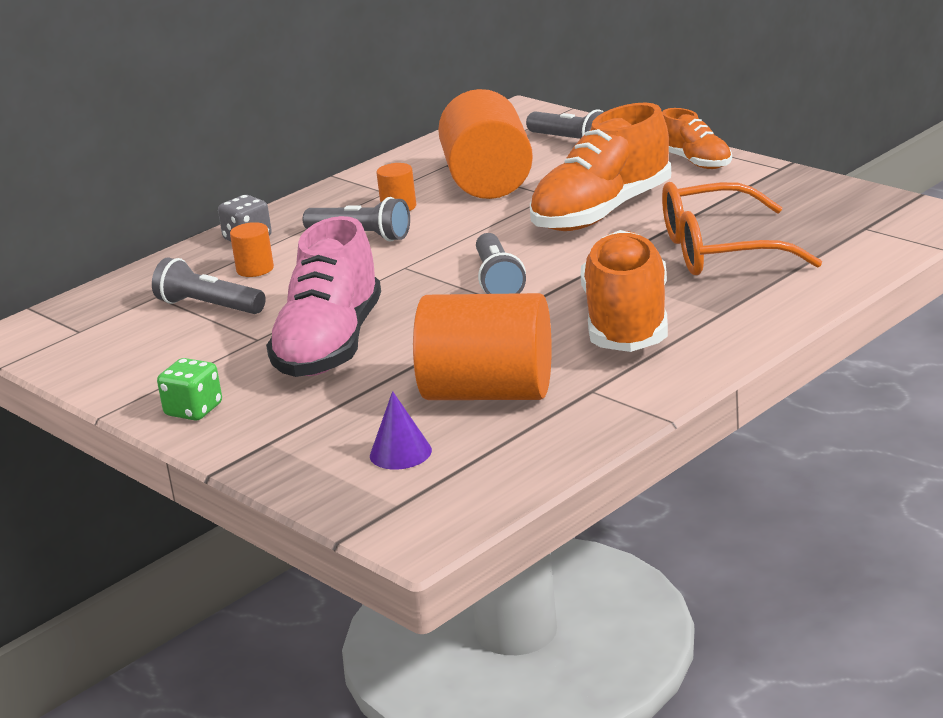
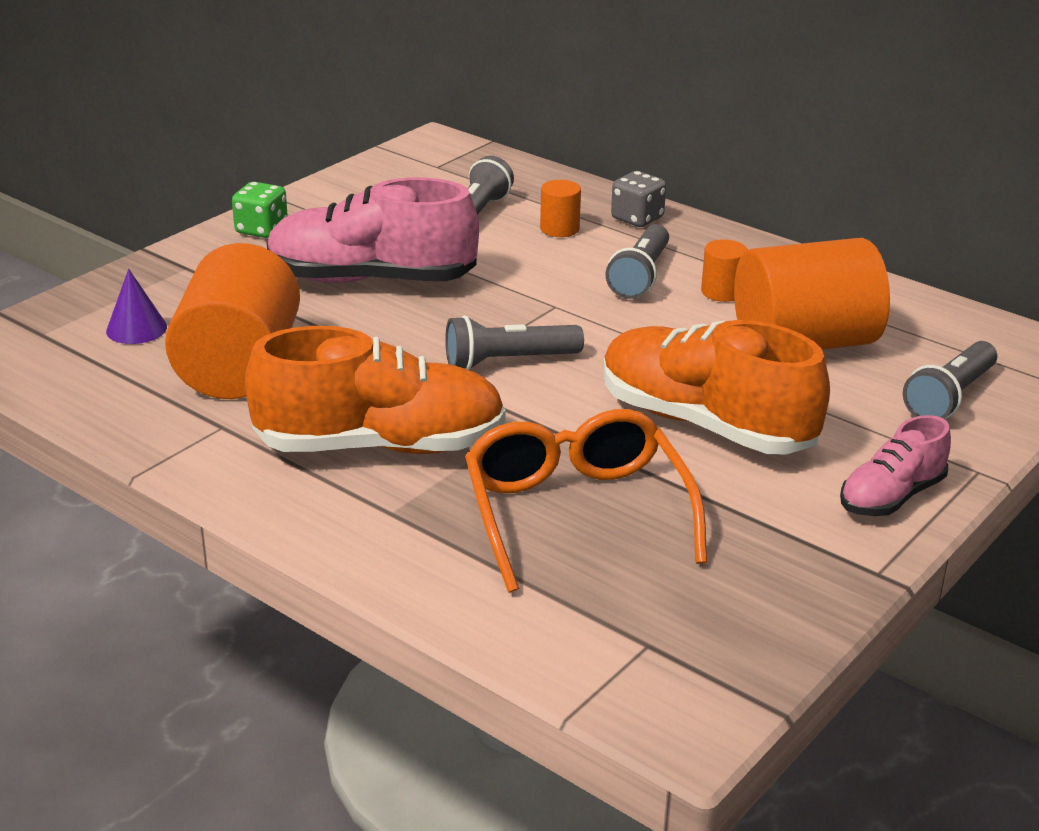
camera: 80 degrees right, 5 degrees up
orange shoe [662,108,732,169] -> pink shoe [840,415,951,516]

